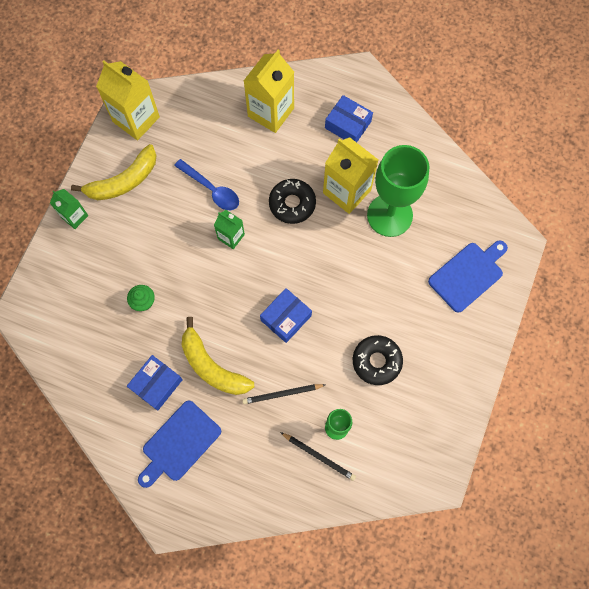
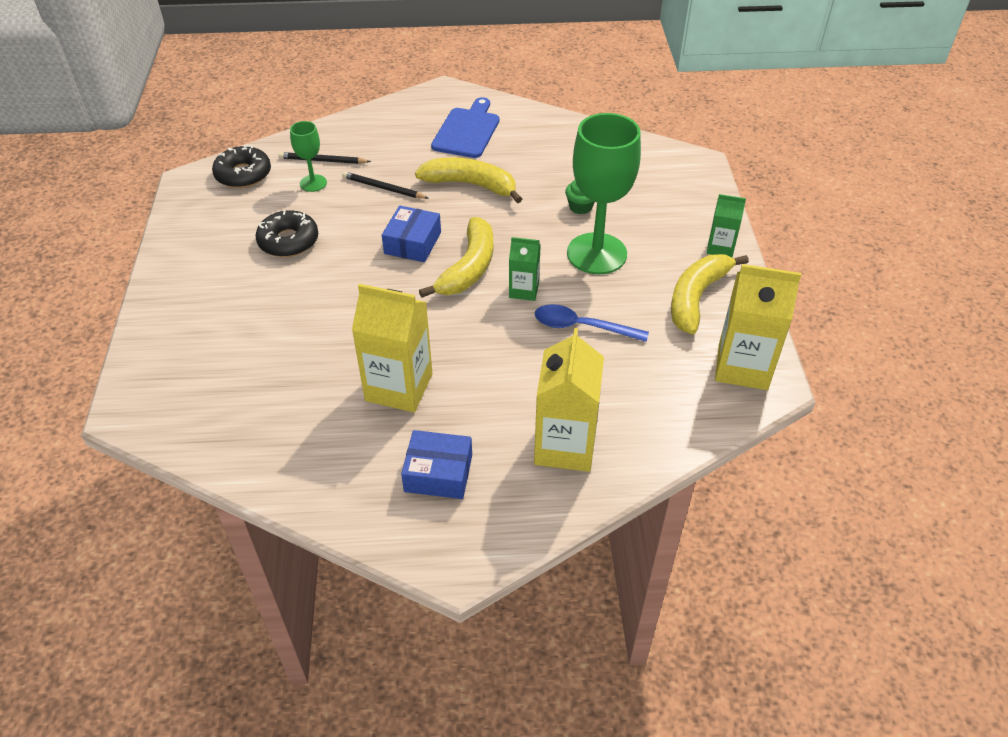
camera: 155 degrees right, 25 degrees down
blue box [127,355,183,411] -> none
black pencil [242,384,325,404] -> black pencil turned 120 degrees counterclockwise [342,171,428,199]
black donut [269,179,316,224] -> black donut moved to [212,145,271,188]
green goblet [367,145,429,237] -> green goblet moved to [567,113,641,274]
blue cutting board [428,240,508,313] -> none
none -> yellow banana [419,217,493,298]

